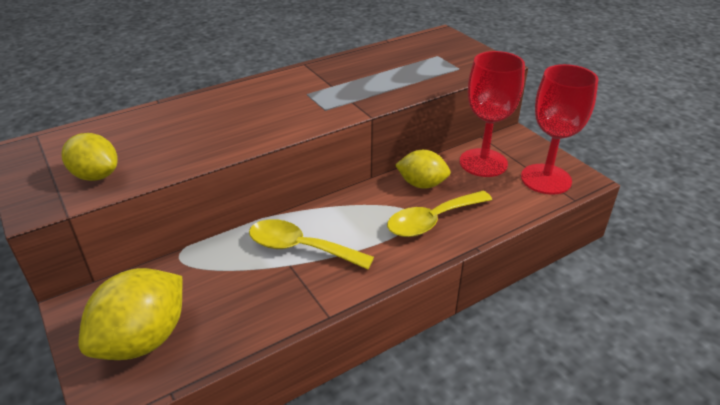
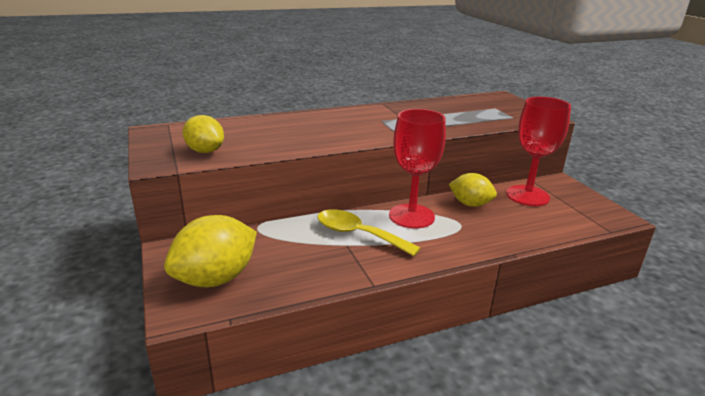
camera: 10 degrees right, 10 degrees down
yellow spoon [387,191,492,237] -> none
red goblet [521,64,598,195] -> red goblet moved to [389,109,446,229]

